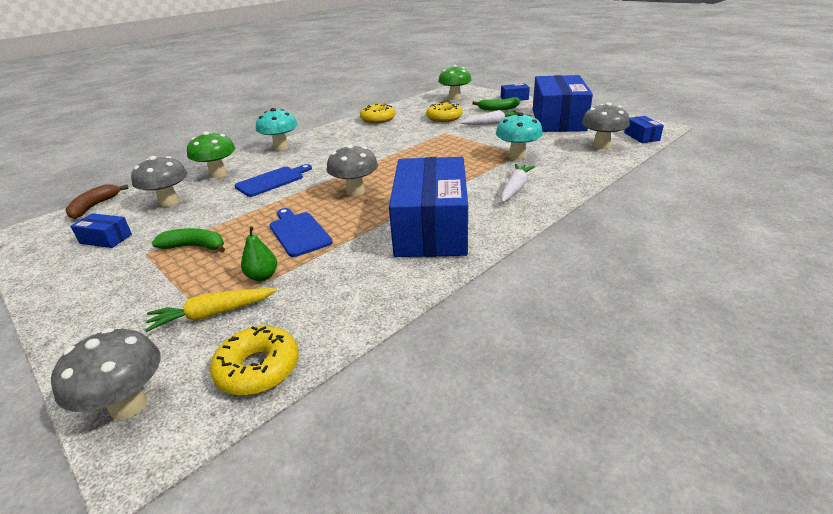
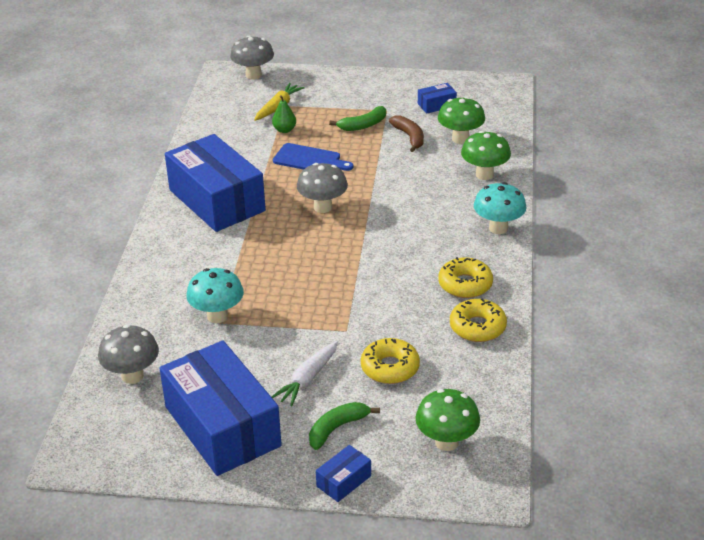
camera: 140 degrees right, 5 degrees up
brown banana [65,184,129,219] -> brown banana moved to [389,115,424,152]
grey mushroom [131,156,187,207] -> green mushroom [438,97,485,144]
yellow donut [210,326,299,396] -> yellow donut moved to [438,257,493,298]
blue cutting board [234,164,312,197] -> none
white carrot [501,164,535,202] -> none
blue box [624,116,664,143] -> none

